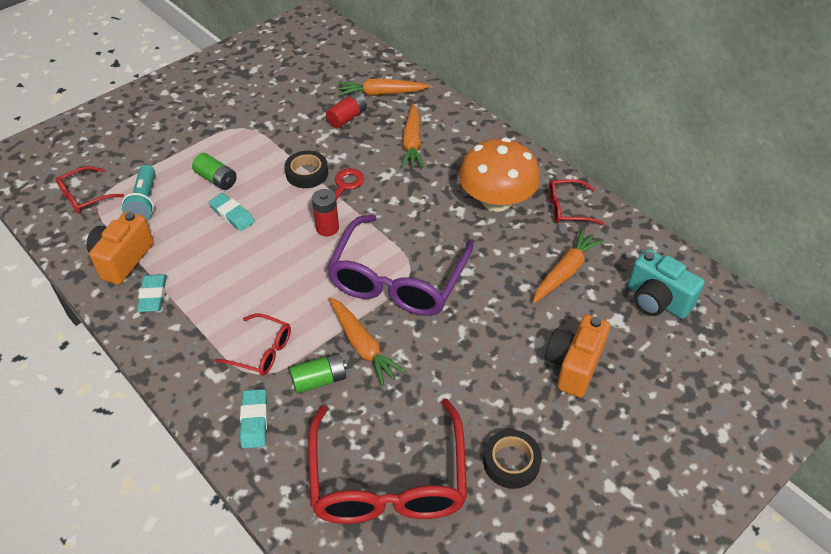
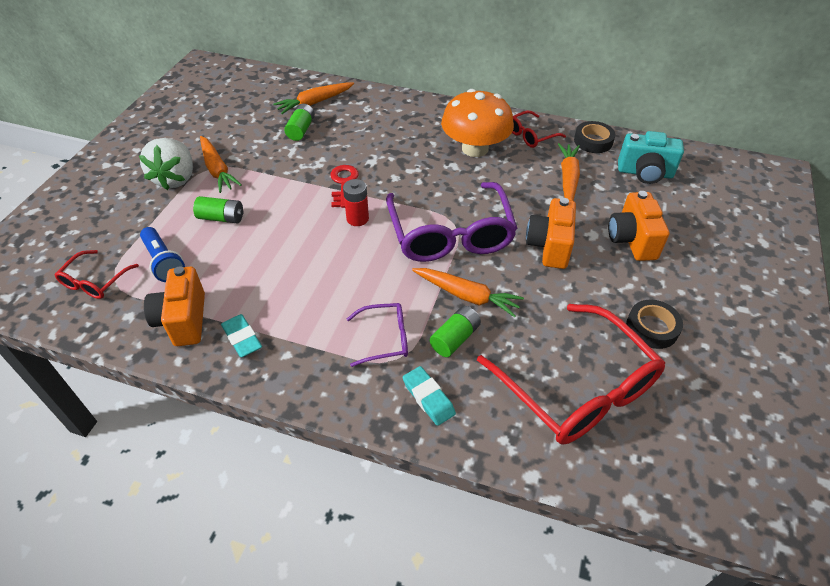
camera: 30 degrees left, 0 degrees up
turquoise flashlight [122,165,155,220] -> blue flashlight [140,227,185,282]
turquoise eraser [209,193,255,231] -> none
red glasses [215,314,291,376] -> purple glasses [347,303,408,367]
black tape [284,151,328,188] -> black tape moved to [574,121,615,153]
red battery [326,92,367,128] -> green battery [284,104,315,141]
orange carrot [401,103,424,168] -> orange carrot moved to [200,136,242,193]
none -> white strawberry [139,138,193,190]
none -> orange camera [526,198,576,269]

